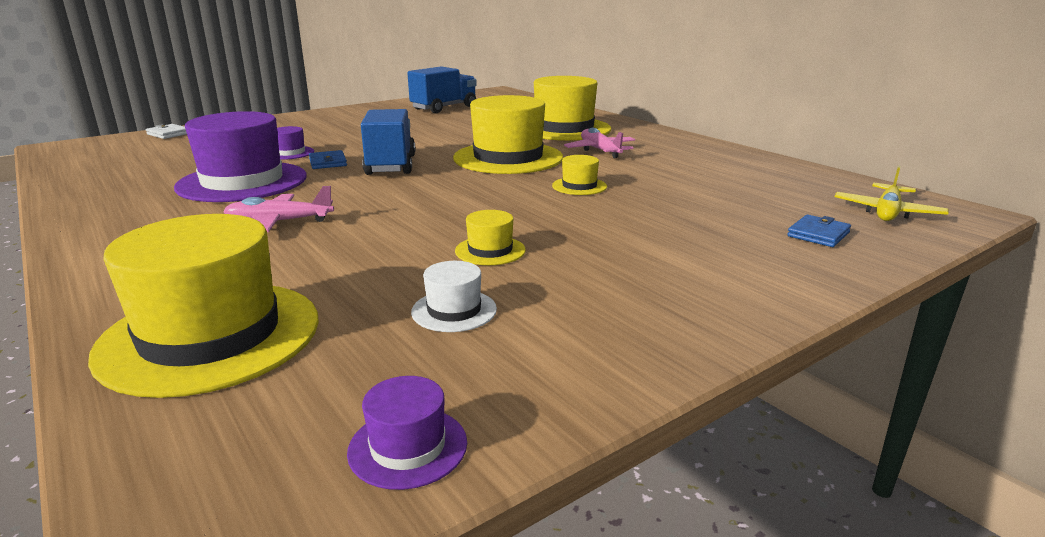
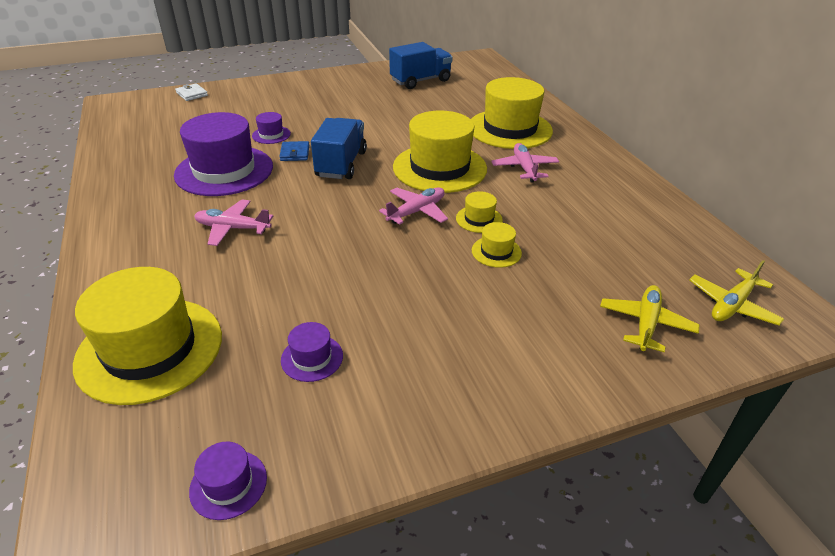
camera: 15 degrees right, 15 degrees up
white hat [411,261,497,332] -> purple hat [281,322,343,382]
yellow hat [455,210,526,265] -> yellow hat moved to [472,222,522,268]
blue wallet [787,214,851,247] -> yellow plane [600,285,699,352]
none -> pink plane [379,187,448,225]

